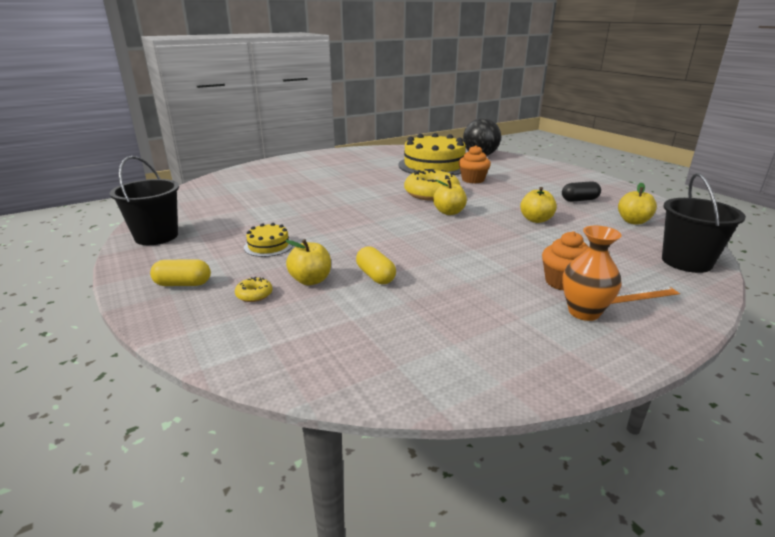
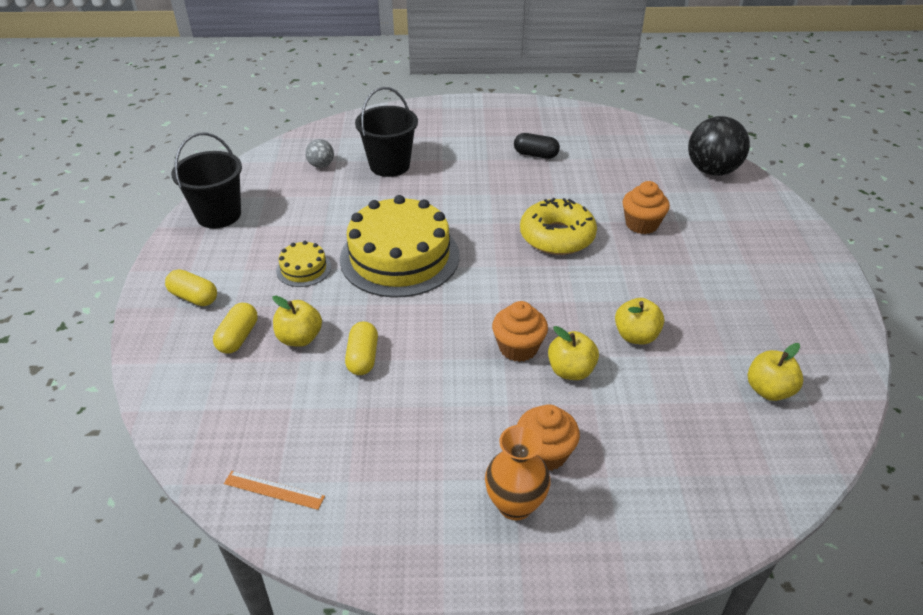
camera: 30 degrees right, 15 degrees up
yellow donut [235,277,273,302] -> yellow capsule [213,303,258,354]
yellow cake [398,133,466,175] -> yellow cake moved to [340,195,460,298]
yellow apple [433,180,467,215] -> yellow apple moved to [548,326,599,380]
black capsule [562,181,601,202] -> black capsule moved to [514,133,560,159]
orange ruler [611,287,680,304] -> orange ruler moved to [224,471,325,510]
black bucket [662,173,746,273] -> black bucket moved to [355,87,418,177]
none -> grey ball [305,139,334,168]
none -> orange cupcake [492,301,548,362]

